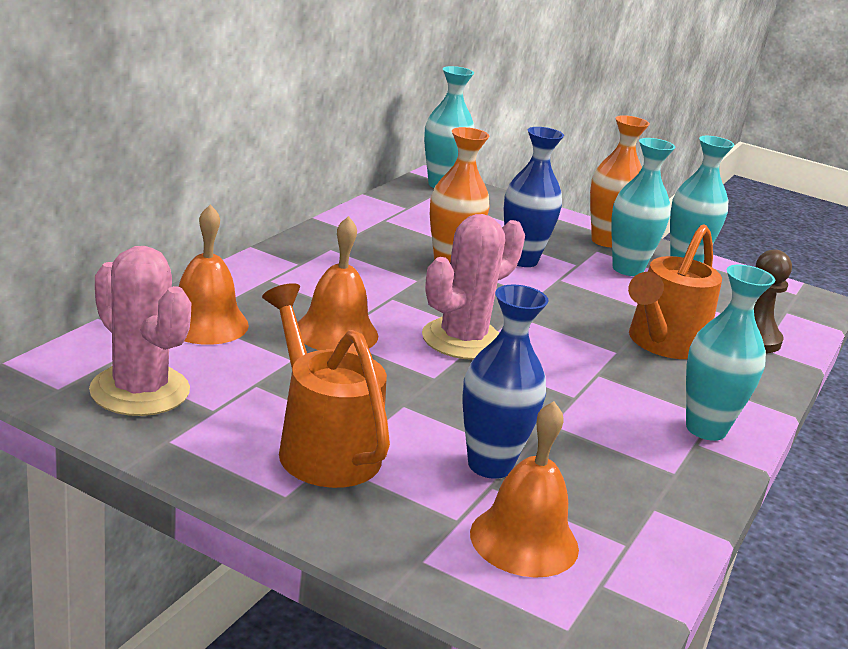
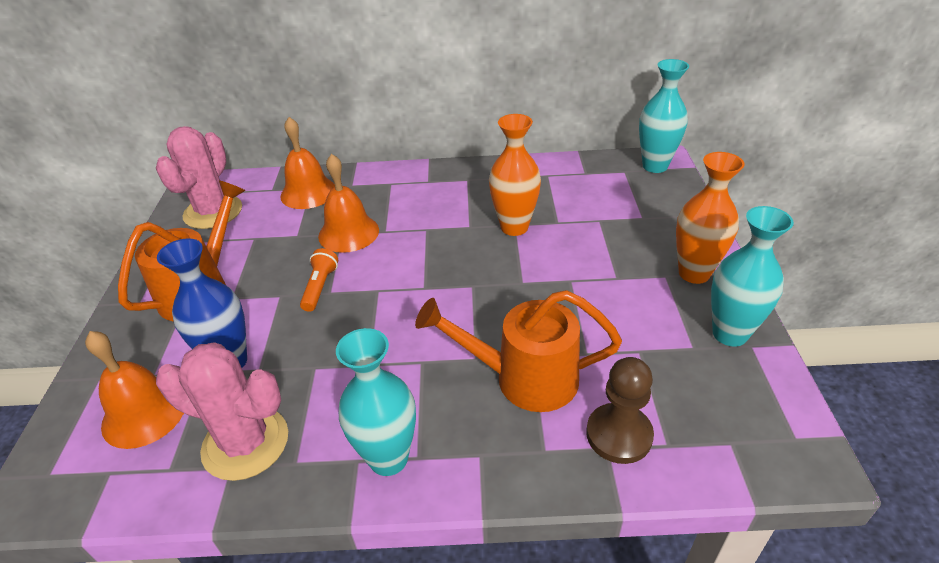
camera: 65 degrees right, 15 degrees up
pink cactus [422,214,525,360] -> pink cactus moved to [156,342,288,481]
blue vase [504,127,564,267] -> none
turquoise vase [612,138,675,276] -> none
none -> orange flashlight [300,248,338,312]

